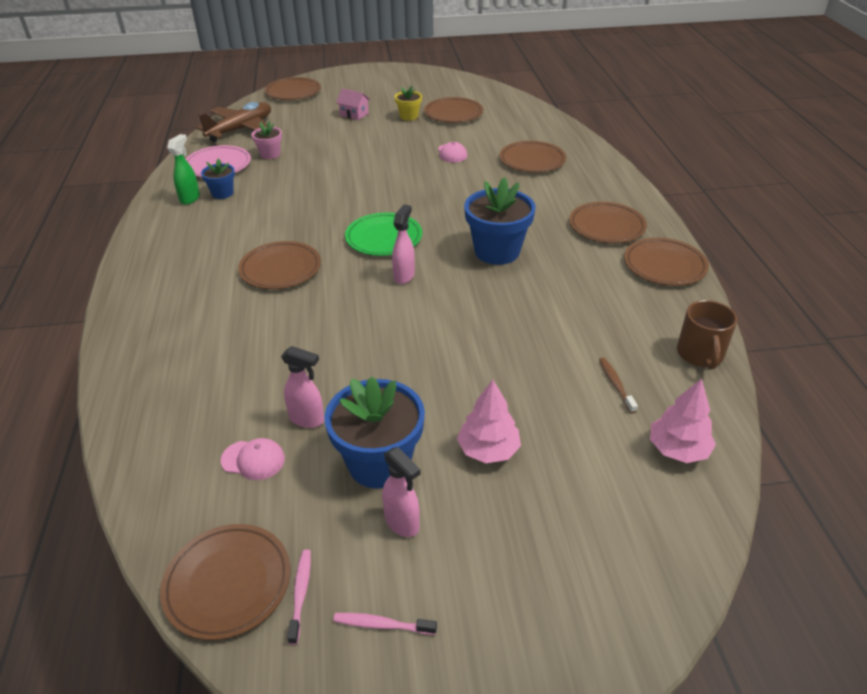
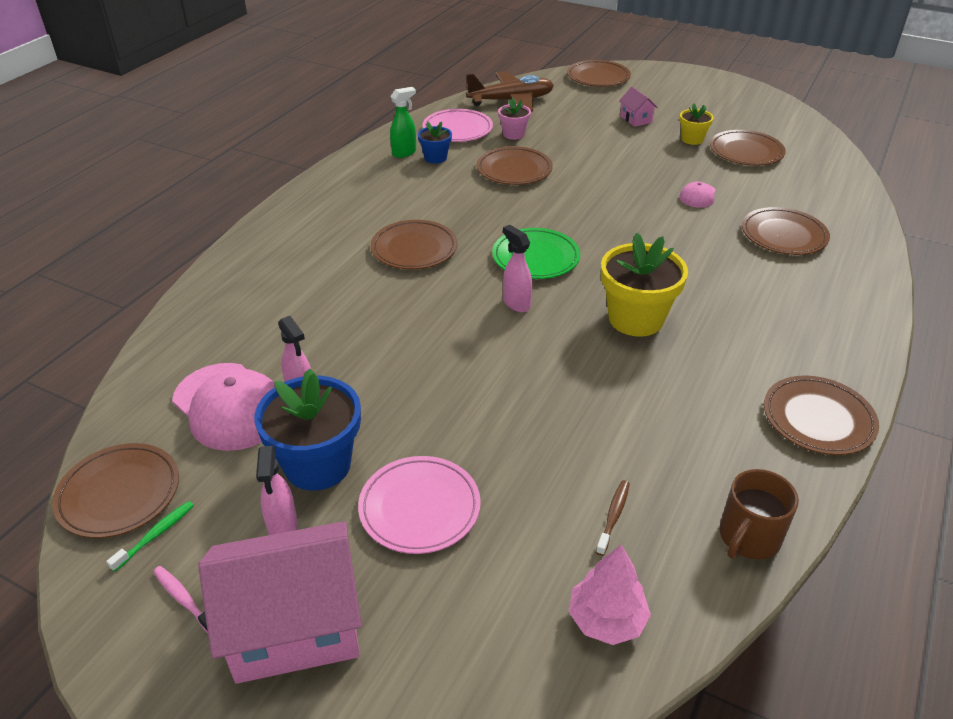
camera: 35 degrees right, 0 degrees up
pink cap [221,438,285,480] -> pink cap [172,363,275,451], size x2.03
pink toothbrush [287,550,311,645] -> green toothbrush [106,501,194,572]
pink spray bottle [392,204,415,284] -> pink spray bottle turned 90 degrees counterclockwise [503,225,532,312]
pink tree [457,380,521,463] -> pink plate [358,456,481,554]
blue flower pot [464,177,535,265] -> yellow flower pot [601,233,688,337]
brown plate [569,202,647,243] -> brown plate moved to [477,146,553,185]
none -> pink house [198,521,362,684]

